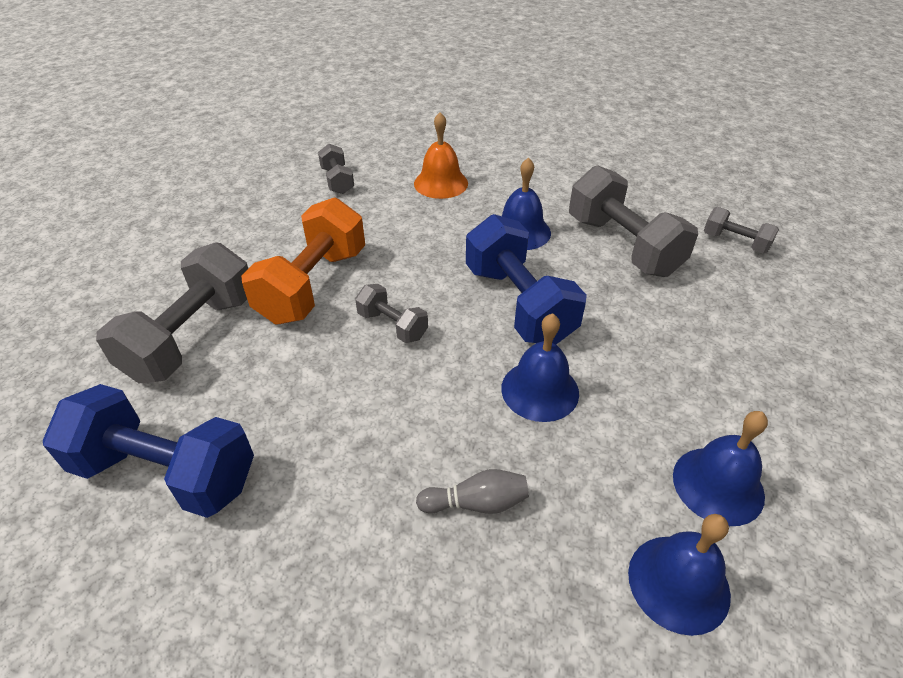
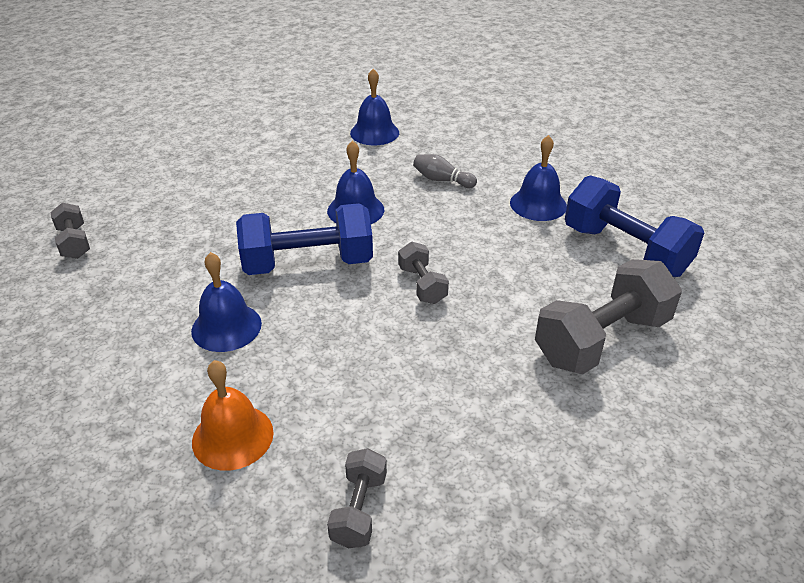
camera: 150 degrees left, 5 degrees down
orange dumbbell [241,197,365,325] -> none
blue dumbbell [466,214,587,345] -> blue dumbbell turned 75 degrees clockwise [236,203,373,275]
grey dumbbell [569,165,698,277] -> none
blue bell [673,411,768,526] -> blue bell moved to [510,135,567,221]

